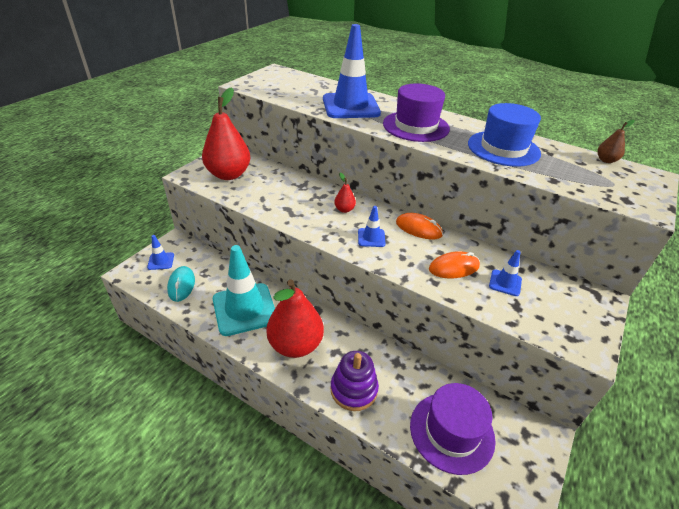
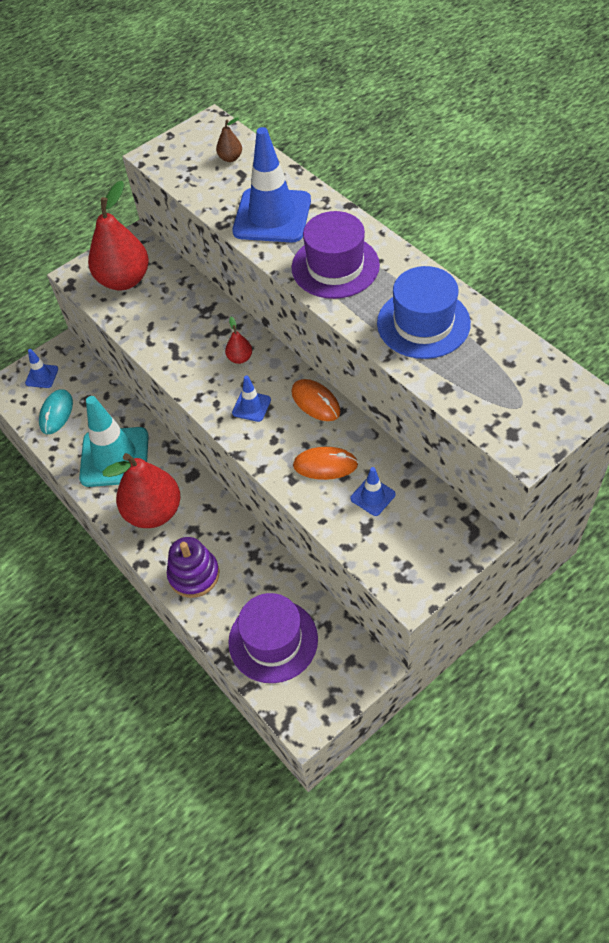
camera: 25 degrees right, 15 degrees up
brown pear [597,120,635,163] -> brown pear moved to [216,117,242,162]

